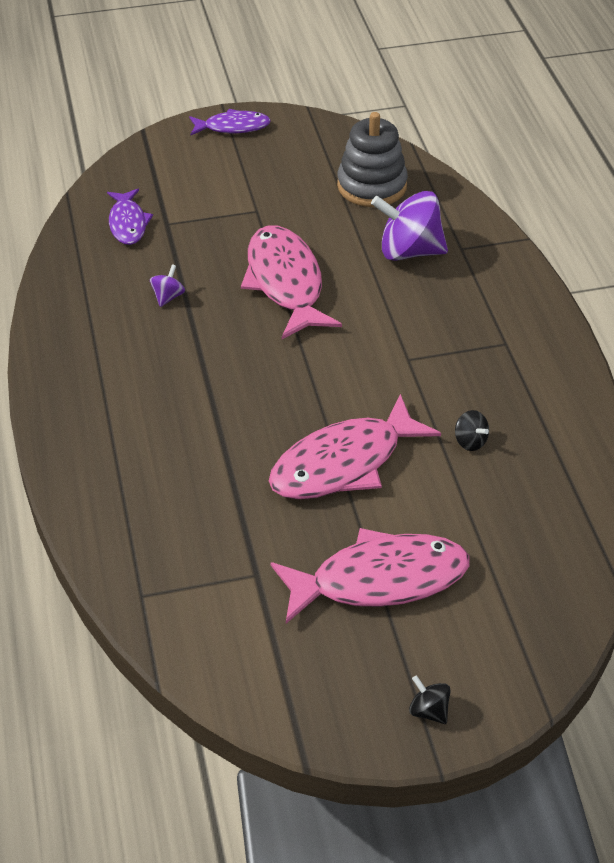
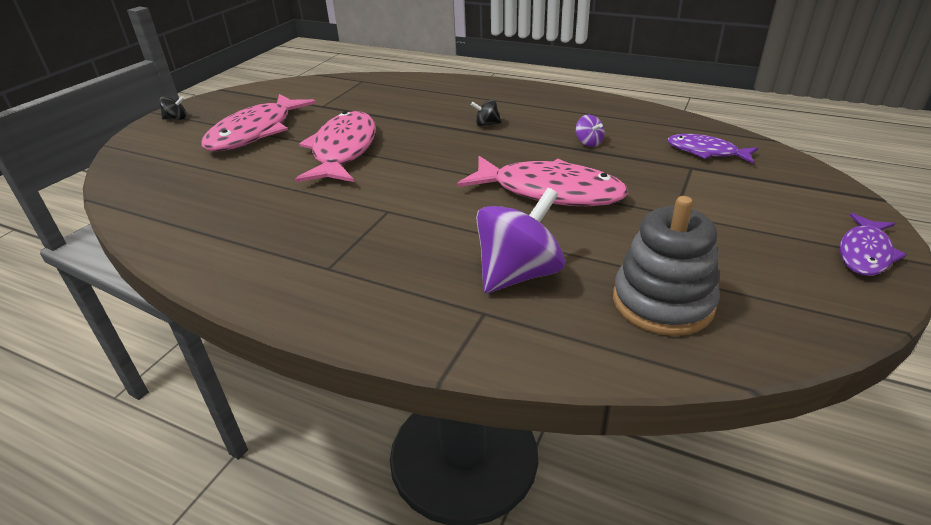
camera: 130 degrees right, 10 degrees down
black spinning top [455,410,489,451] -> black spinning top moved to [471,99,501,127]

